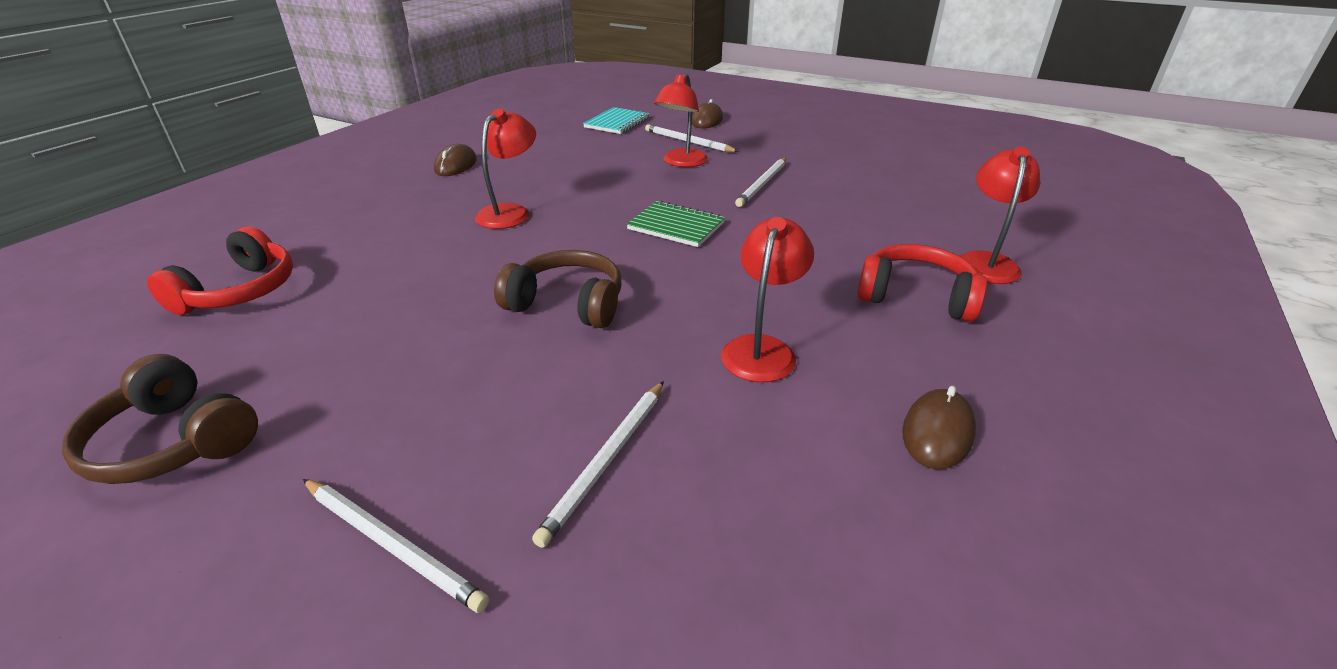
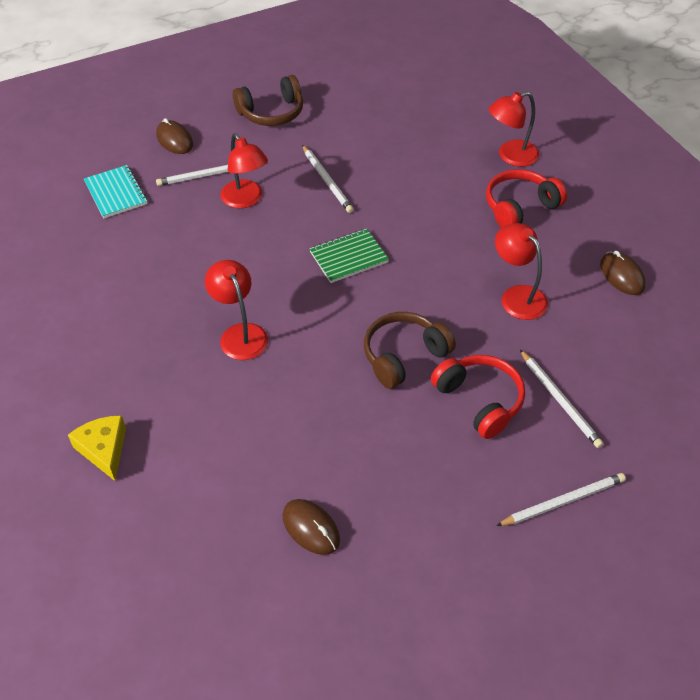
camera: 55 degrees left, 15 degrees up
brown headphones [62,354,258,484] -> brown headphones moved to [233,75,303,126]
red headphones [147,226,293,315] -> red headphones moved to [431,355,525,439]
brown mouse [434,144,477,176] -> brown mouse moved to [283,499,340,555]
red lamp [960,147,1040,284] -> red lamp turned 75 degrees counterclockwise [489,92,539,167]
none -> yellow cheese [68,415,126,481]

